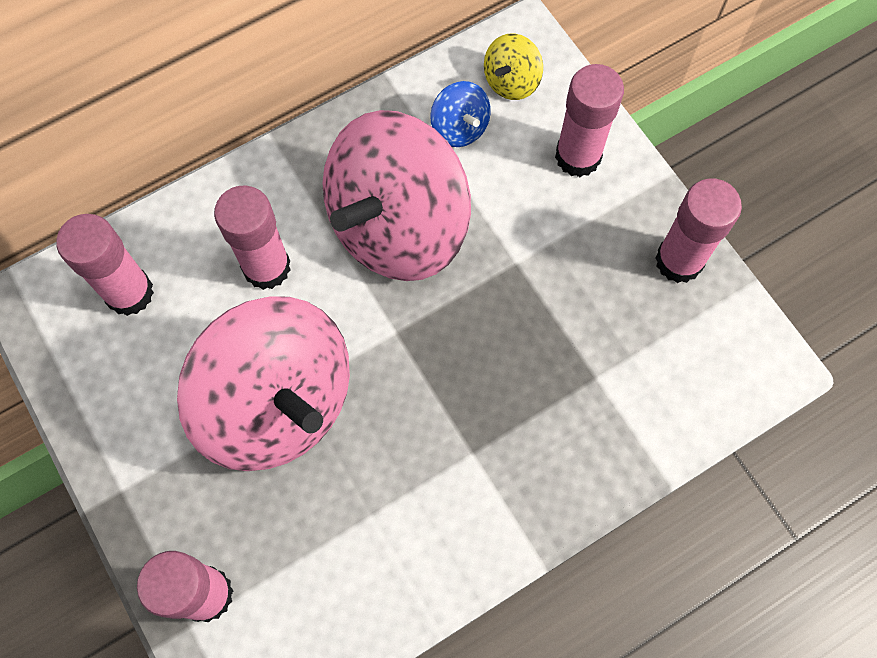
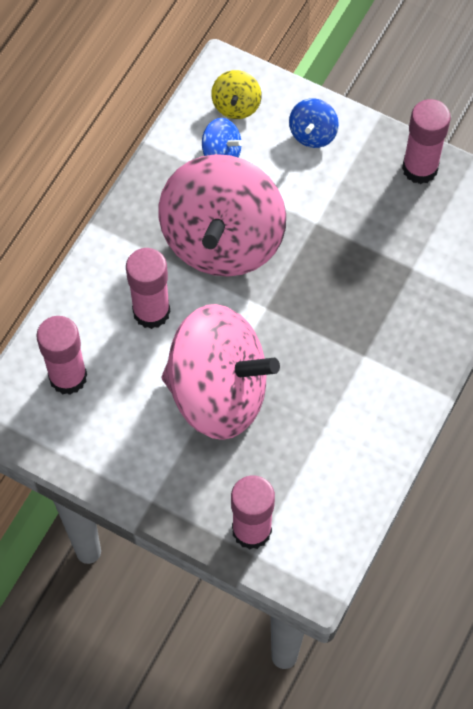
camera: 30 degrees left, 5 degrees down
pink glue stick [555,64,624,177] -> blue spinning top [289,98,339,148]

